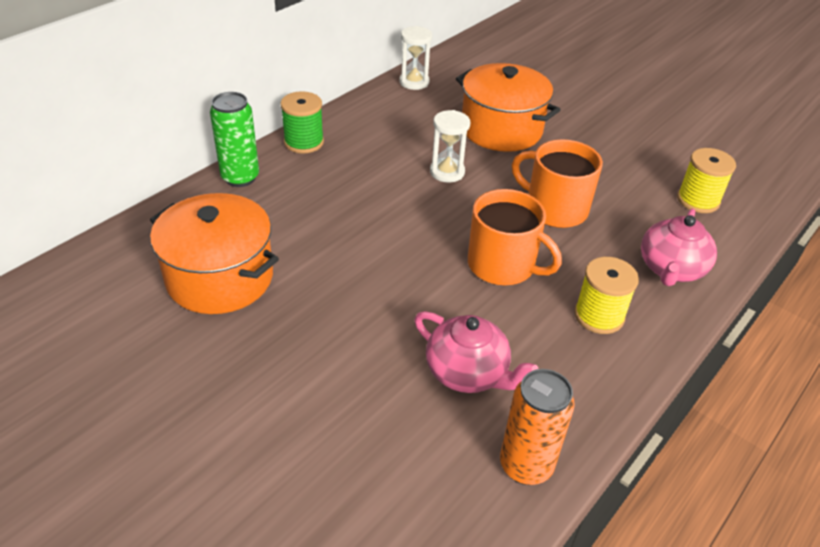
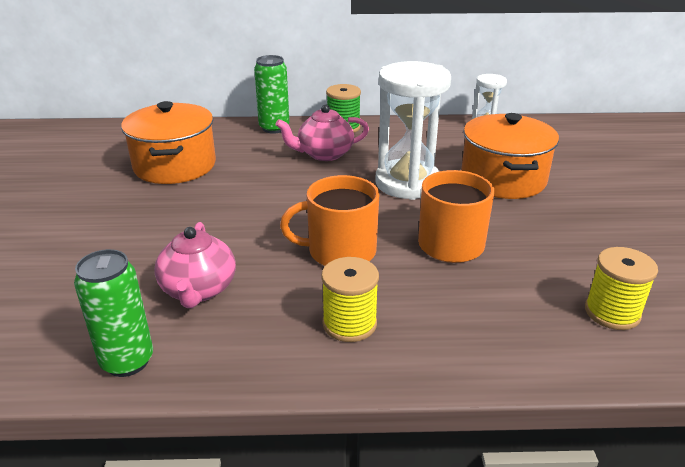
camera: 50 degrees right, 10 degrees down
white hourglass [430,110,470,183] -> white hourglass [375,61,451,200], size x1.93
orange mug [468,189,562,285] -> orange mug turned 90 degrees clockwise [280,175,379,266]
orange can [500,369,575,485] -> green can [74,249,153,377]
pink teapot [641,209,717,286] -> pink teapot moved to [275,105,369,161]

